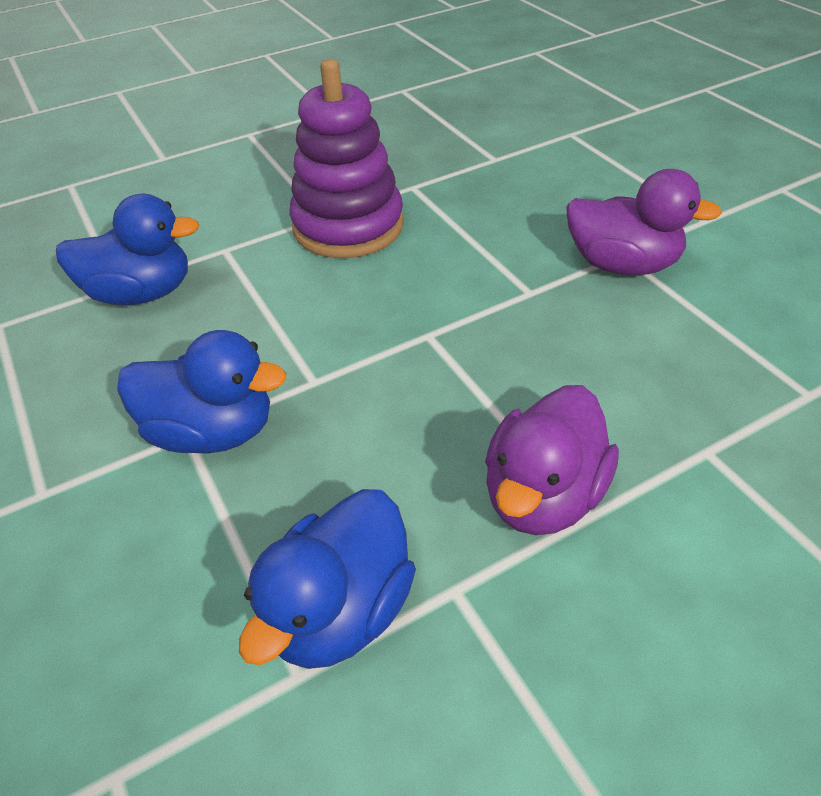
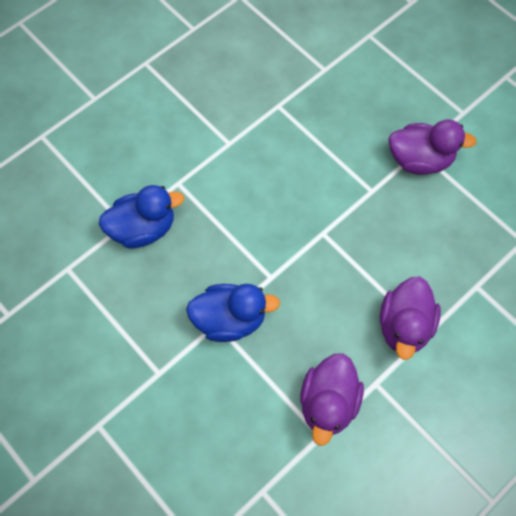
camera: 15 degrees left, 20 degrees up
blue duck [239,489,416,669] -> purple duck [300,353,364,446]
purple stacking toy [289,59,404,258] -> none

